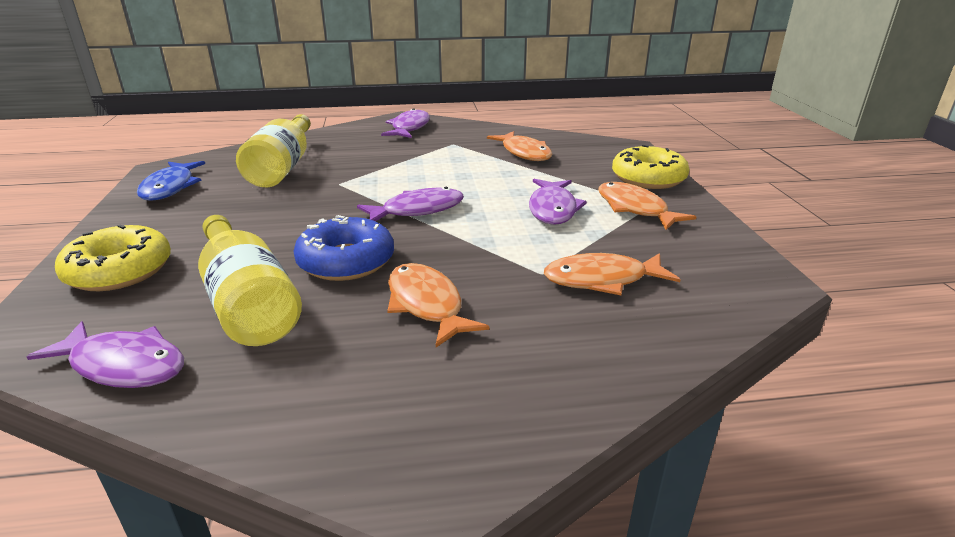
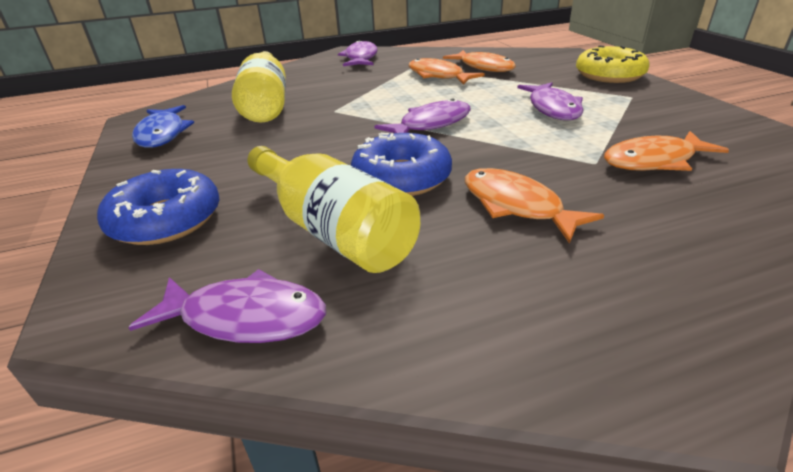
camera: 10 degrees left, 5 degrees up
yellow donut [55,224,171,291] -> blue donut [97,169,220,245]
orange fish [598,182,696,230] -> orange fish moved to [409,58,485,85]

